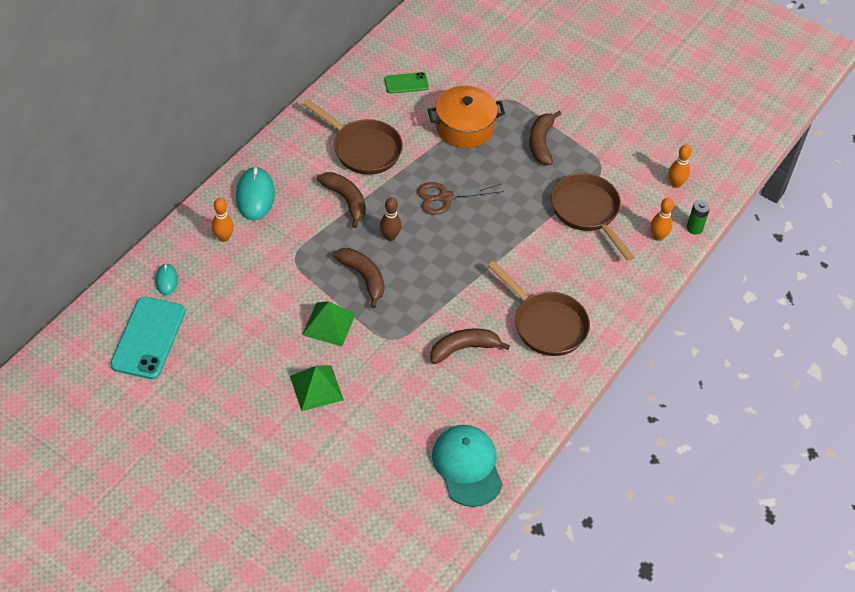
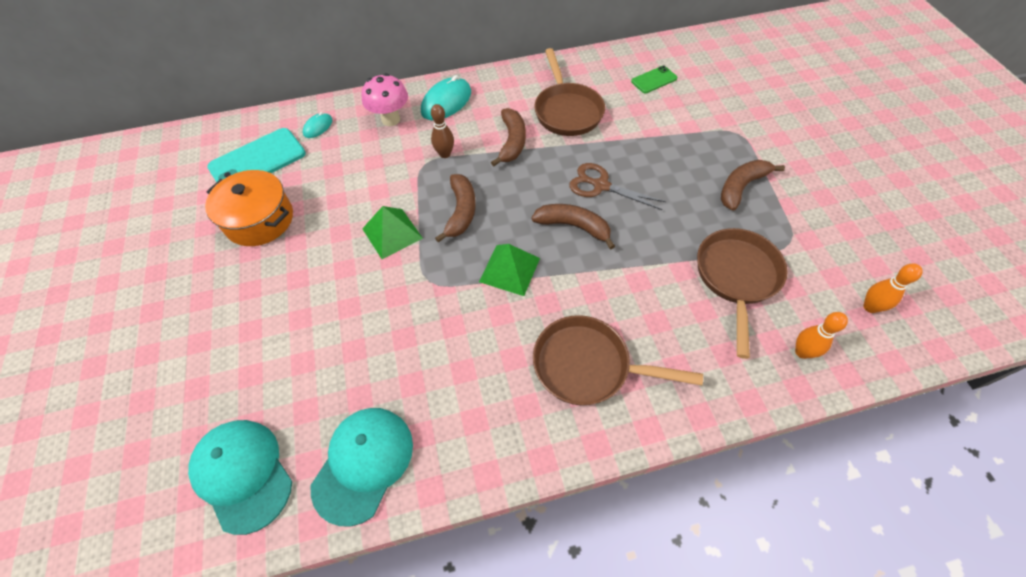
camera: 45 degrees right, 5 degrees up
orange bowling pin [212,198,234,242] -> pink mushroom [361,73,408,126]
green pyramid [290,365,344,411] -> green pyramid moved to [479,244,540,296]
brown bowling pin [380,197,402,241] -> brown bowling pin moved to [431,104,454,158]
green phone [384,72,429,94] -> green phone turned 60 degrees counterclockwise [631,66,677,93]
orange pot [428,86,505,148] -> orange pot moved to [205,170,293,246]
brown banana [430,328,510,364] -> brown banana moved to [531,204,615,250]
brown pan [488,261,590,356] -> brown pan turned 105 degrees clockwise [533,315,703,405]
green battery [687,200,710,235] -> none
none -> turquoise cap [188,420,292,535]

